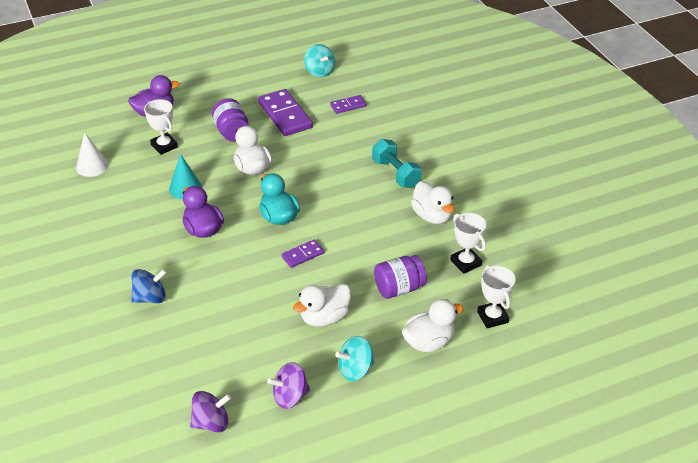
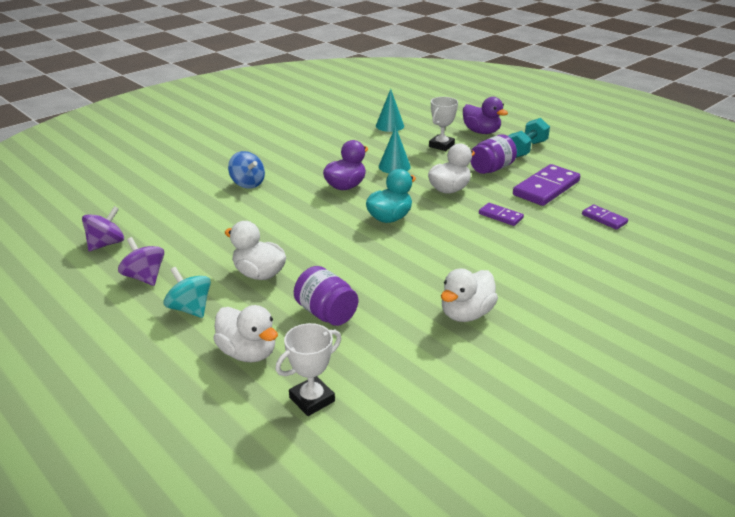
camera: 70 degrees right, 10 degrees down
white cone [76,132,109,177] -> turquoise cone [376,89,404,132]
purple spinning top [190,391,231,432] -> purple spinning top turned 105 degrees counterclockwise [82,206,124,251]
purple domino [281,240,324,268] -> purple domino moved to [479,203,524,226]
turquoise spinning top [304,44,335,78] -> none
turquoise dumbbell [372,139,422,188] -> turquoise dumbbell moved to [509,118,550,158]
white trophy [450,213,487,274] -> none

